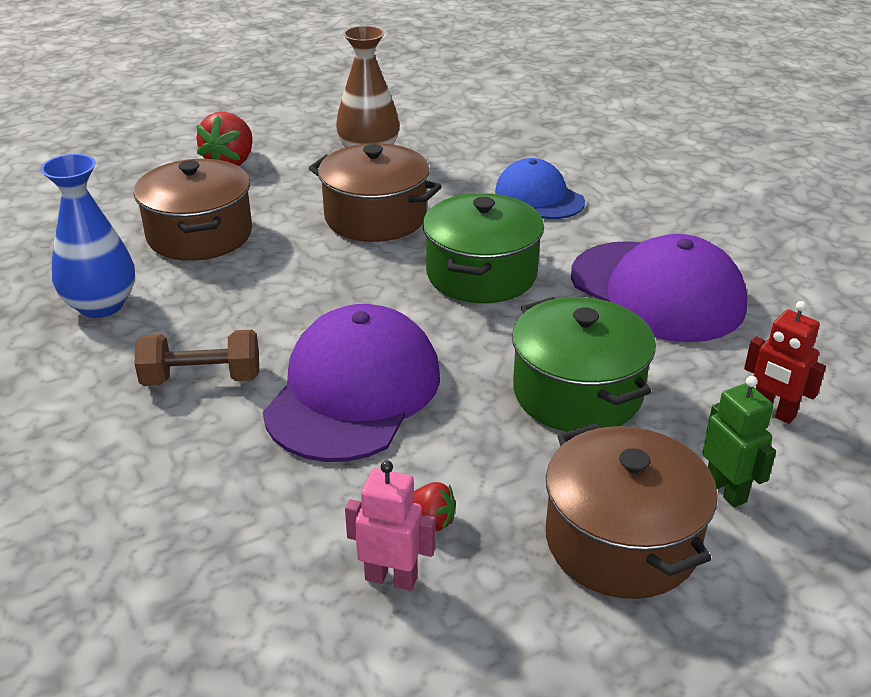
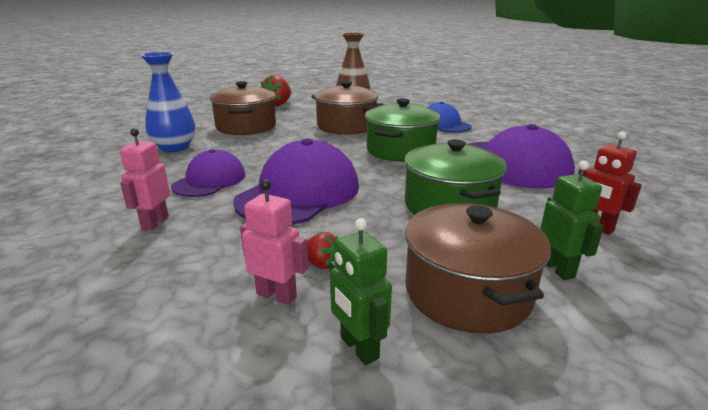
camera: 10 degrees right, 10 degrees down
brown dumbbell [134,330,259,386] -> purple cap [171,149,245,197]
none -> pink robot [120,128,170,231]
none -> green robot [330,218,392,365]

